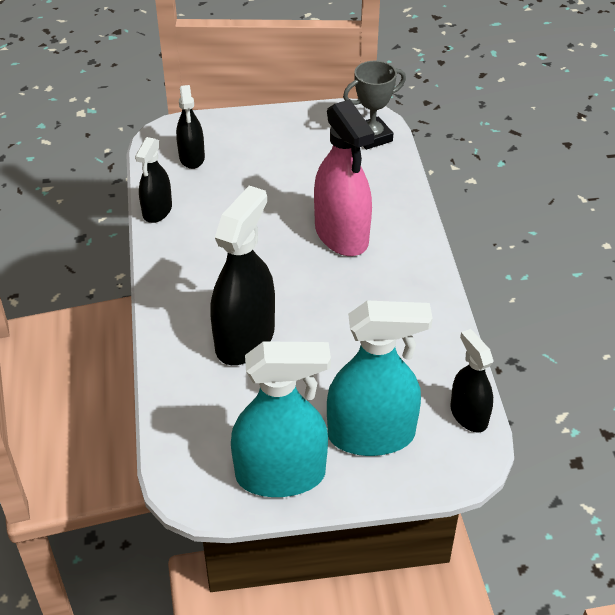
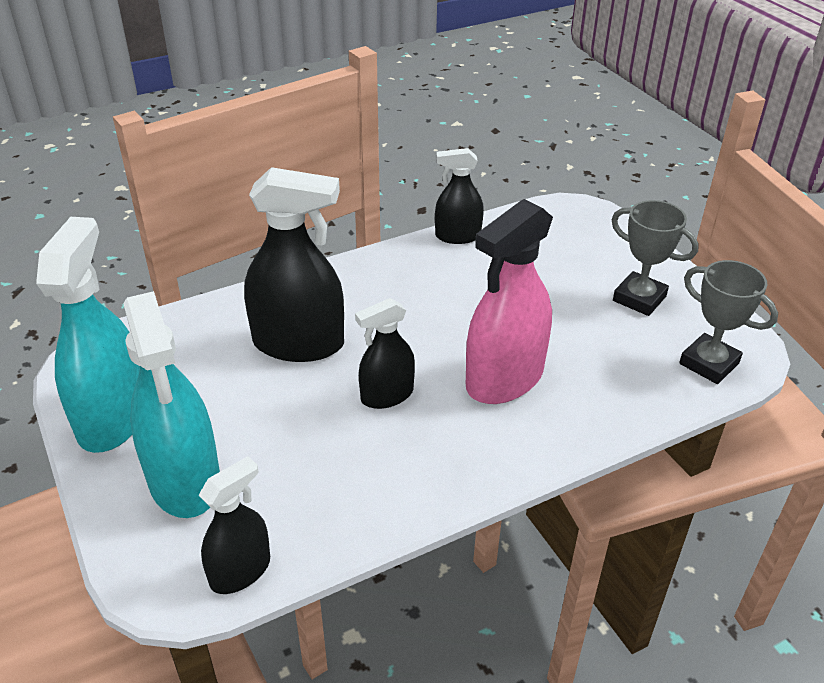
camera: 70 degrees right, 5 degrees down
black spray bottle [176,85,205,169] -> black spray bottle moved to [355,298,415,409]
turquoise spray bottle [231,341,331,497] -> turquoise spray bottle turned 150 degrees counterclockwise [36,217,140,453]
none -> grey trophy [612,200,699,316]

